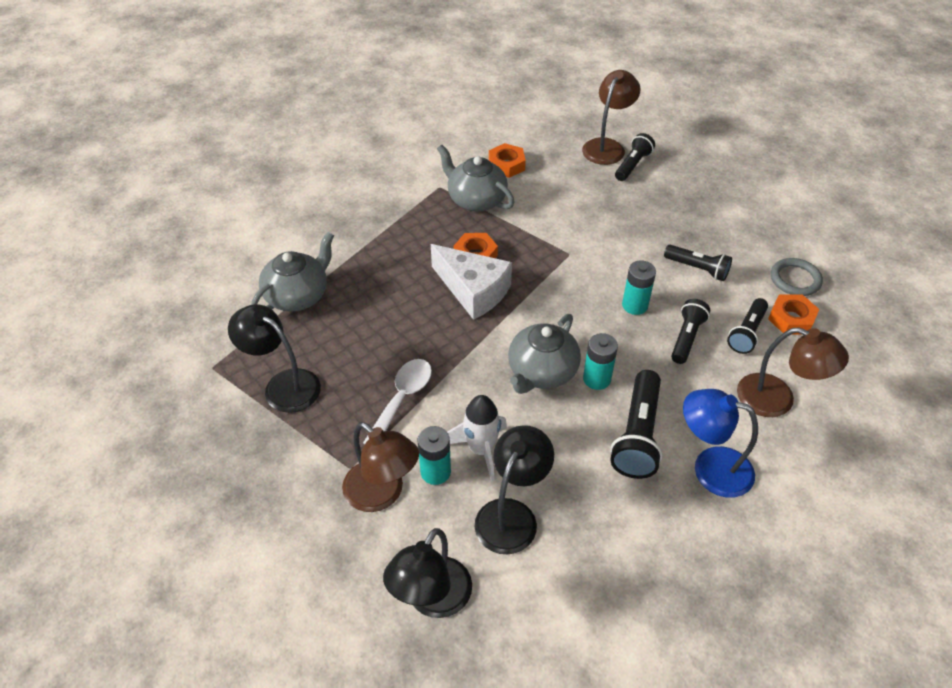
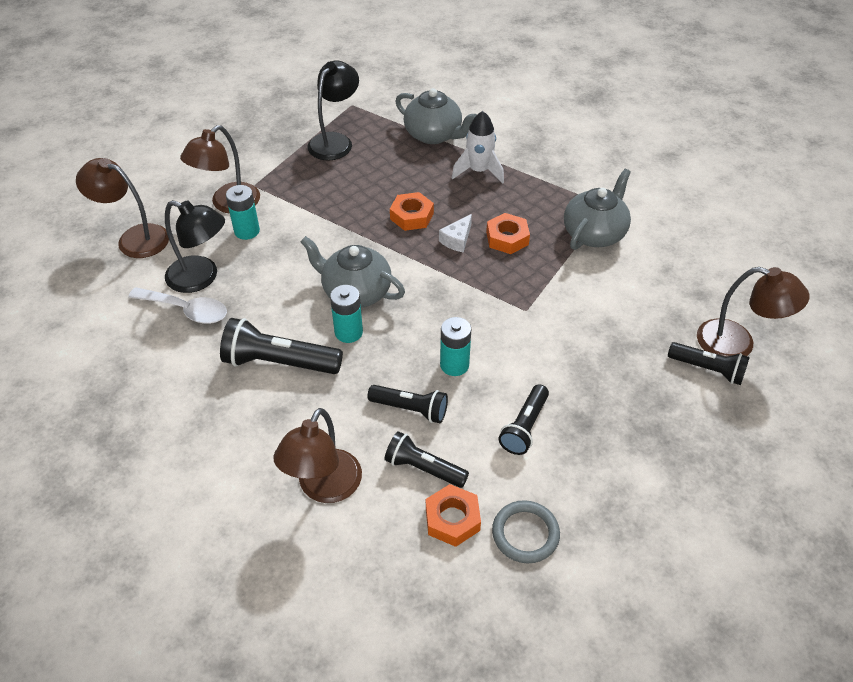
camera: 85 degrees right, 0 degrees up
white spoon [363,359,432,444] -> white spoon moved to [128,287,227,324]
black lamp [383,528,472,618] -> brown lamp [76,158,169,258]
white cheese [431,244,512,320] -> white cheese [439,214,472,253], size x0.48
white rocket [447,395,507,481] -> white rocket moved to [452,111,504,184]
orange nut [489,143,526,178] -> orange nut moved to [390,192,434,231]
blue lamp [683,389,758,498] -> none

